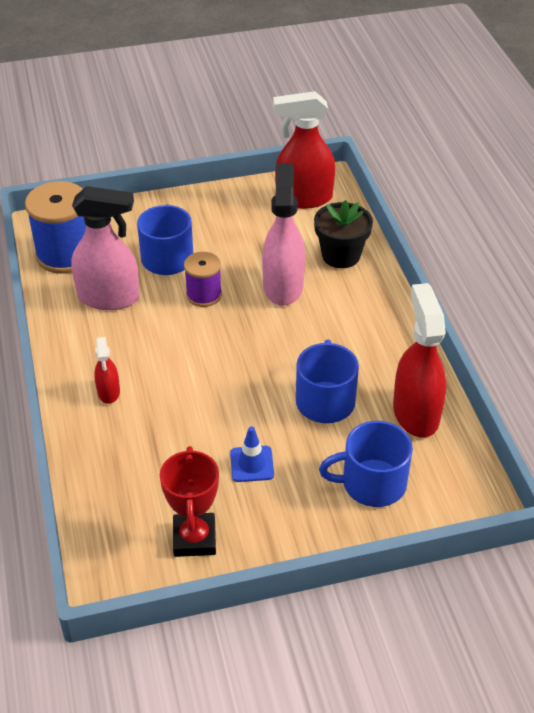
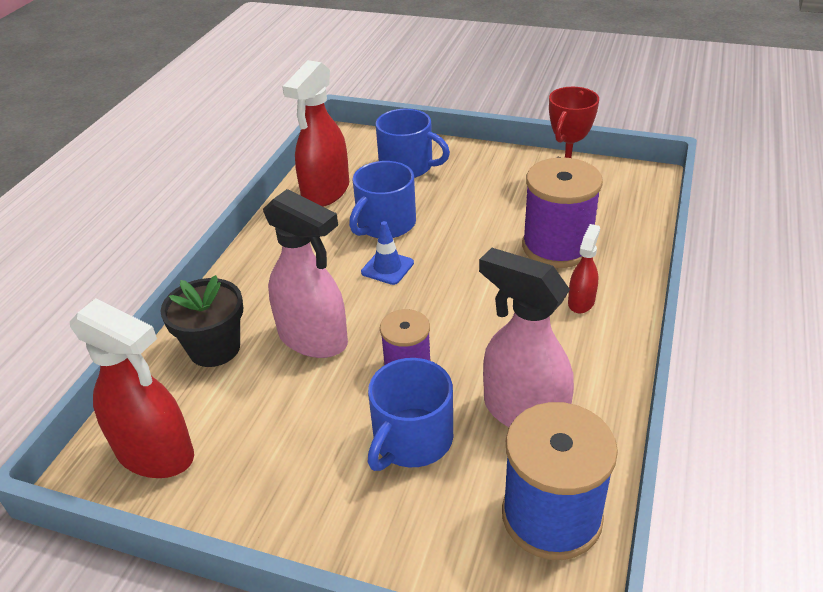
camera: 145 degrees left, 5 degrees down
blue traffic cone [230,426,274,482] -> blue traffic cone moved to [361,221,414,285]
pink spray bottle [262,163,305,306] -> pink spray bottle turned 90 degrees counterclockwise [263,189,348,358]
none -> purple spool [522,157,603,268]

